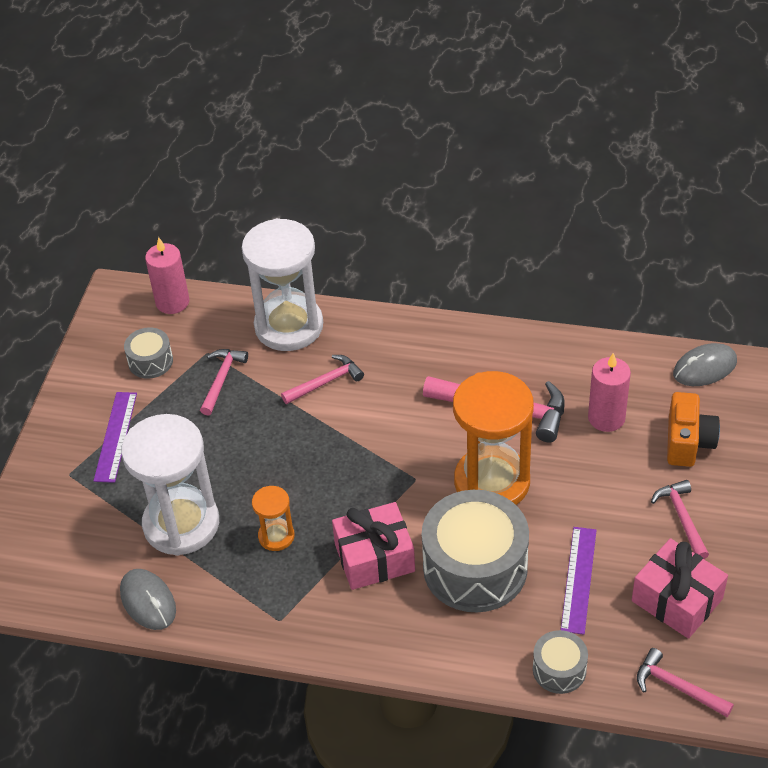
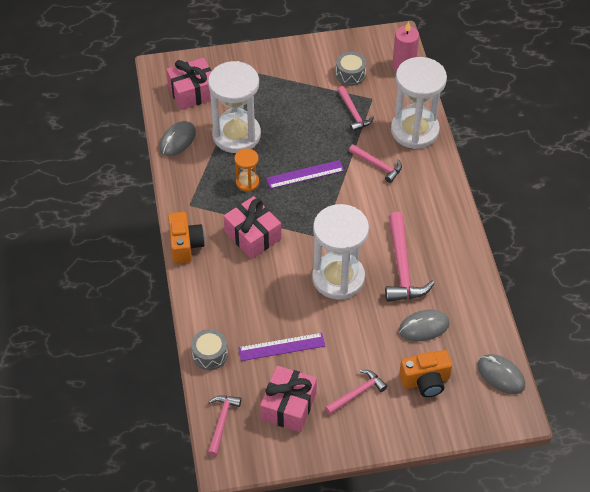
camera: 65 degrees right, 5 degrees up
purple ruler [94,392,137,483] -> purple ruler moved to [266,160,344,189]
pink hammer [200,349,248,416] -> pink hammer turned 75 degrees clockwise [338,86,374,132]
grey drum [422,490,529,612] -> none
orange hourglass [453,371,534,505] -> white hourglass [312,204,369,300]
pink candle [588,353,631,432] -> grey mouse [399,309,450,342]
none -> pink gift [166,58,212,110]
none -> orange camera [168,212,205,264]

